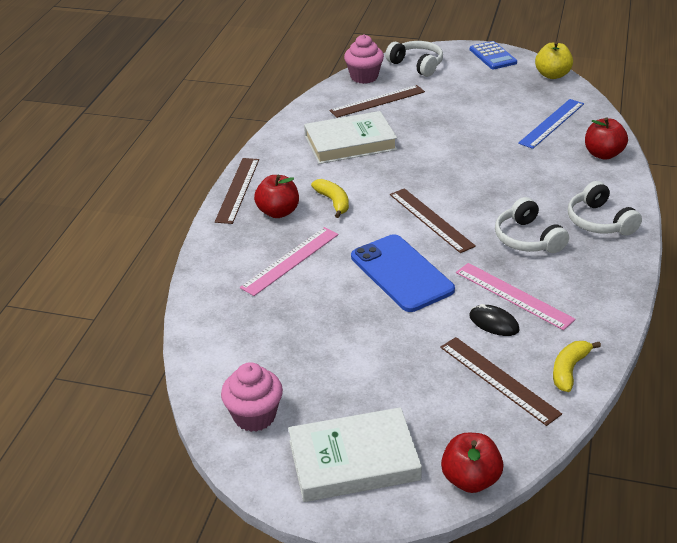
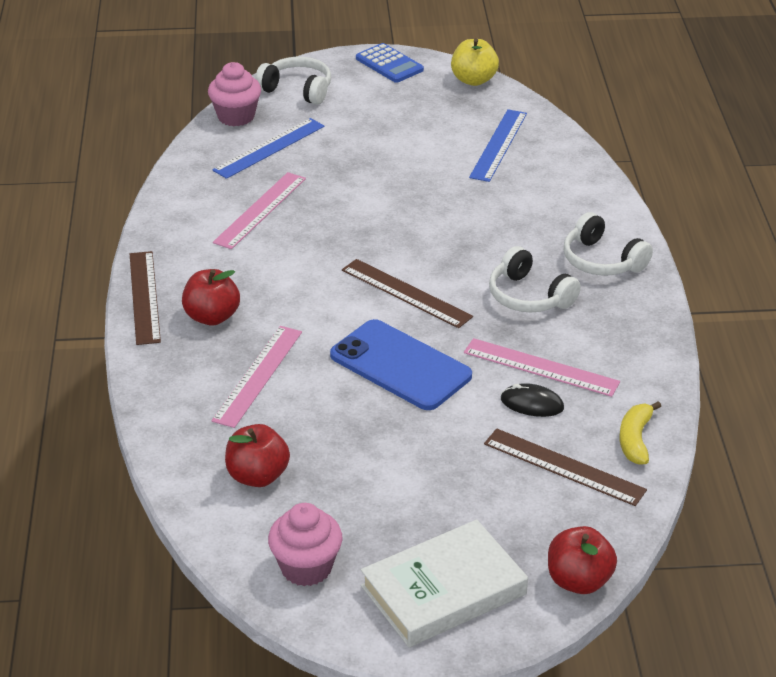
camera: 20 degrees left, 0 degrees up
white book [304,111,397,164] -> pink ruler [213,172,306,249]
yellow banana [311,179,349,218] -> none
brown ruler [329,85,425,118] -> blue ruler [212,118,325,179]
red apple [585,118,628,160] -> red apple moved to [225,424,290,487]

